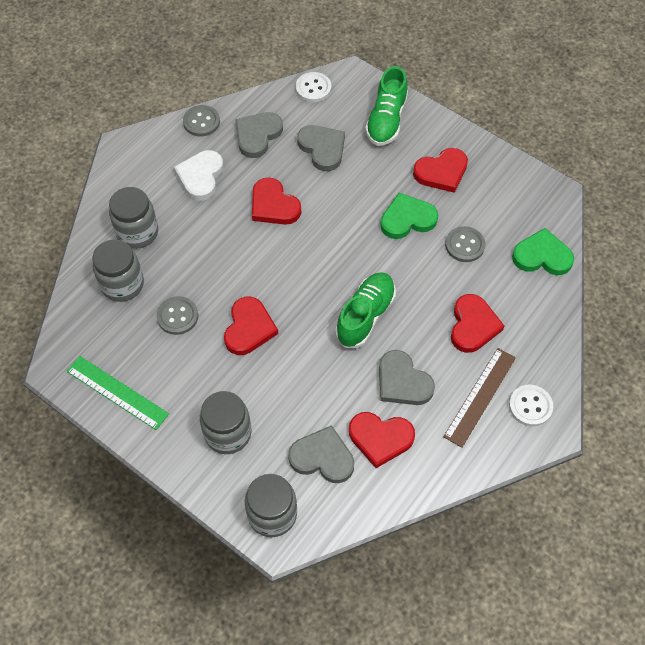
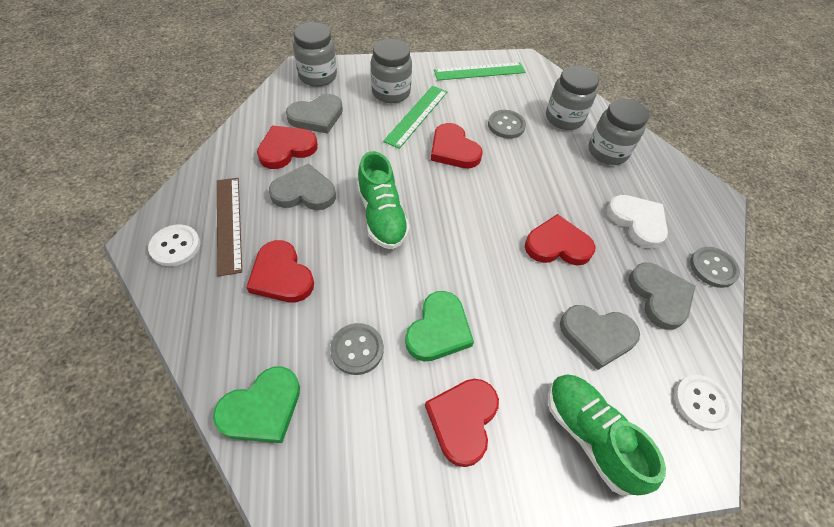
camera: 130 degrees right, 5 degrees down
none -> green ruler [383,86,447,149]

